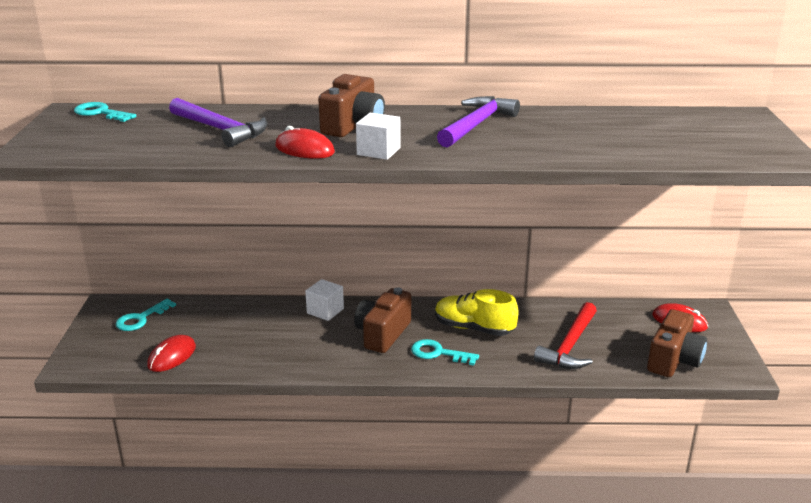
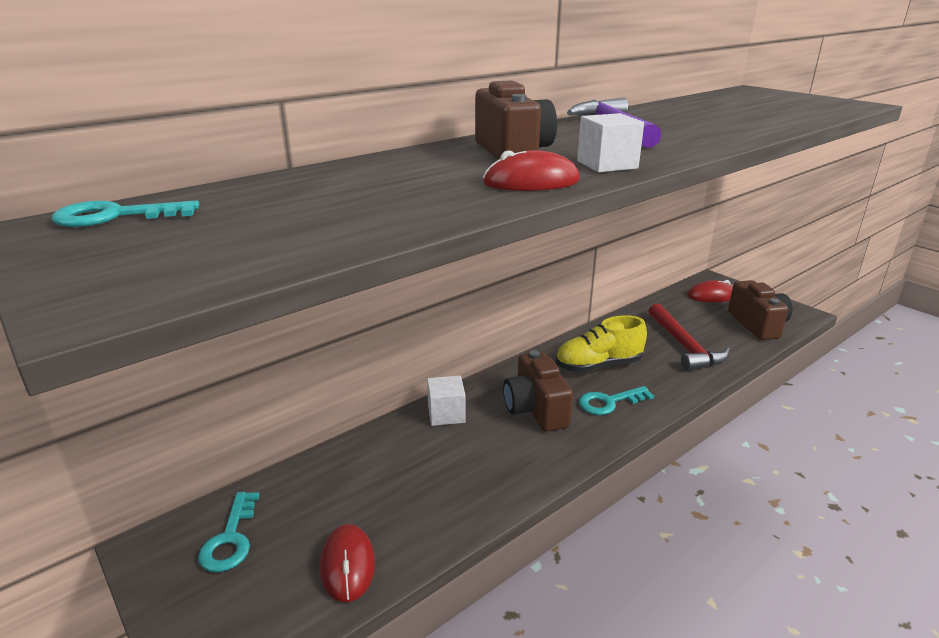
camera: 40 degrees left, 0 degrees up
purple hammer [169,98,267,147] -> none

